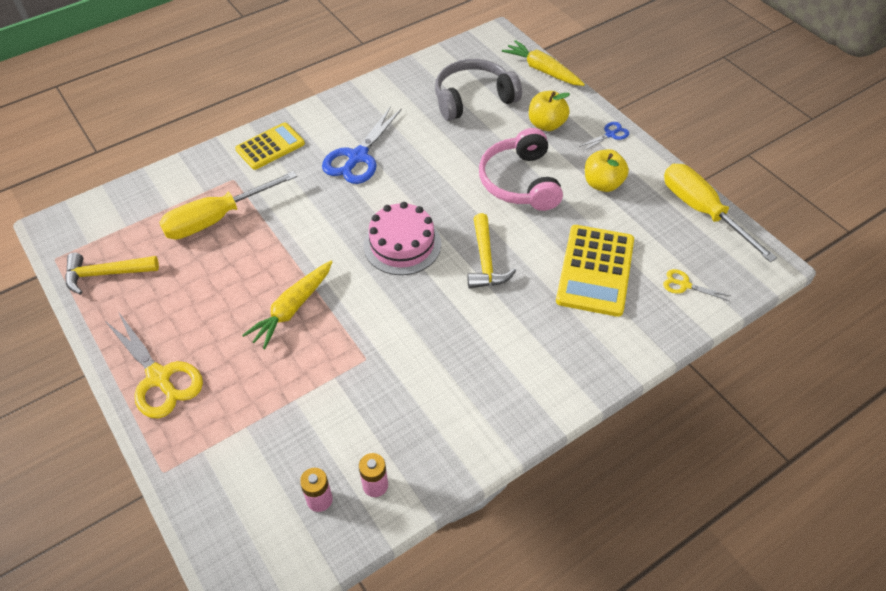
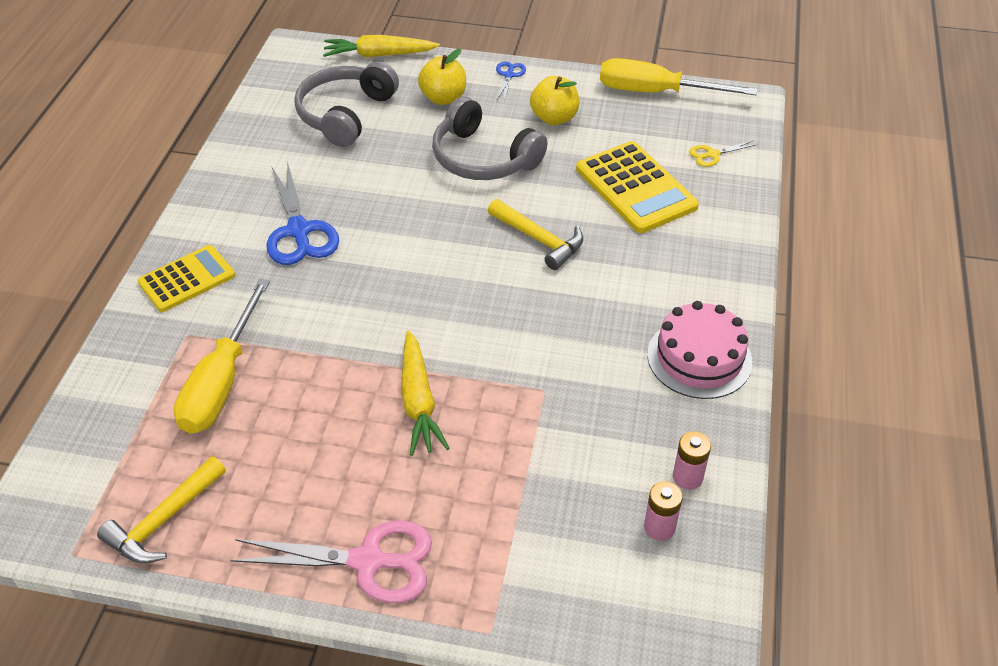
camera: 45 degrees left, 5 degrees down
yellow scissors [105,313,203,418] -> pink scissors [230,520,432,604]
yellow calculator [235,122,305,170] -> yellow calculator turned 45 degrees clockwise [137,245,235,312]
pink cake [364,202,441,275] -> pink cake moved to [647,301,752,399]
pink headphones [479,128,563,211] -> grey headphones [432,96,547,180]

